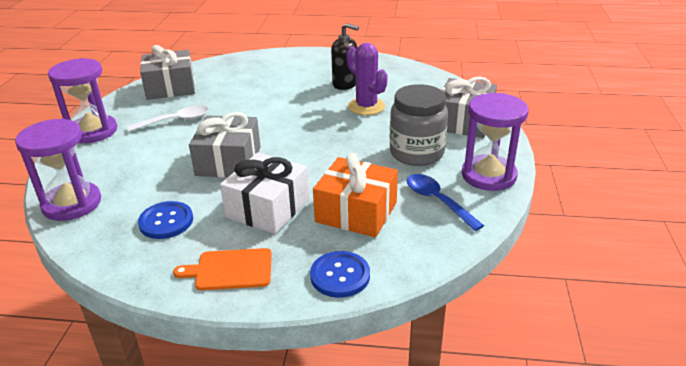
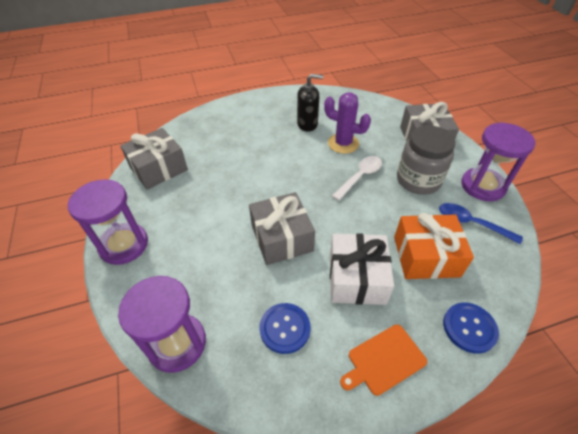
camera: 25 degrees left, 15 degrees up
white spoon [127,105,209,132] -> white spoon moved to [332,156,382,201]

